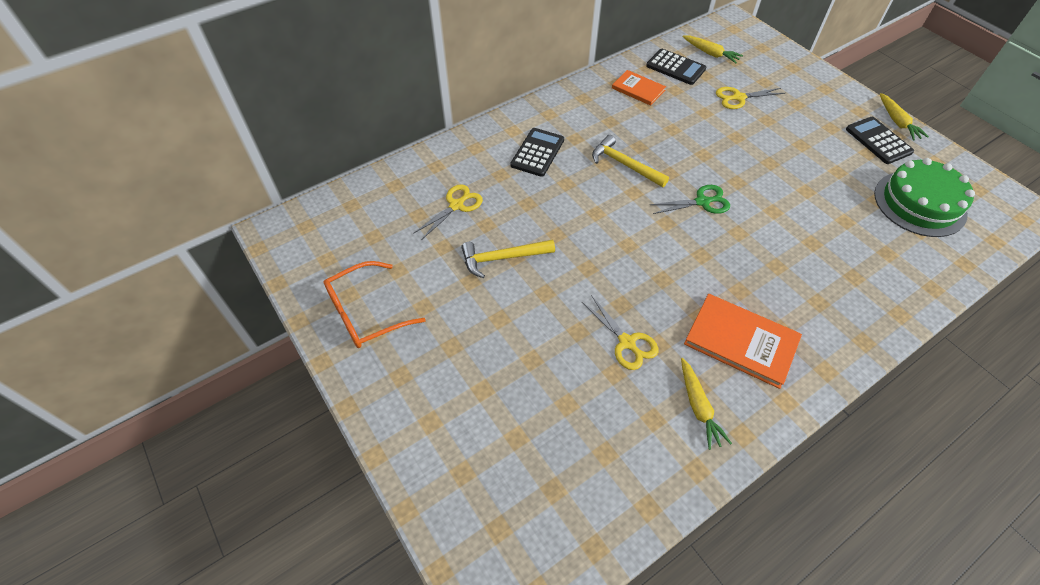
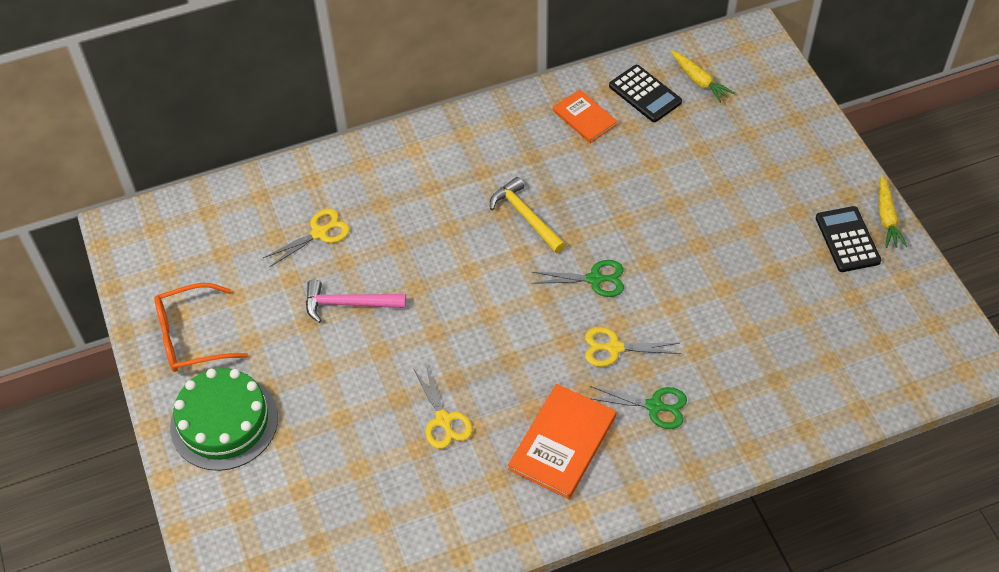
camera: 15 degrees right, 0 degrees up
yellow hammer [461,239,555,278] -> pink hammer [306,280,406,323]
black calculator [511,128,564,177] -> none
yellow carrot [681,358,732,450] -> none
orange book [684,294,802,389] -> orange book turned 75 degrees clockwise [508,384,616,499]
yellow scissors [716,87,785,109] -> yellow scissors moved to [585,327,681,367]
green cake [874,158,975,237] -> green cake moved to [170,368,278,471]
none -> green scissors [589,386,687,429]

